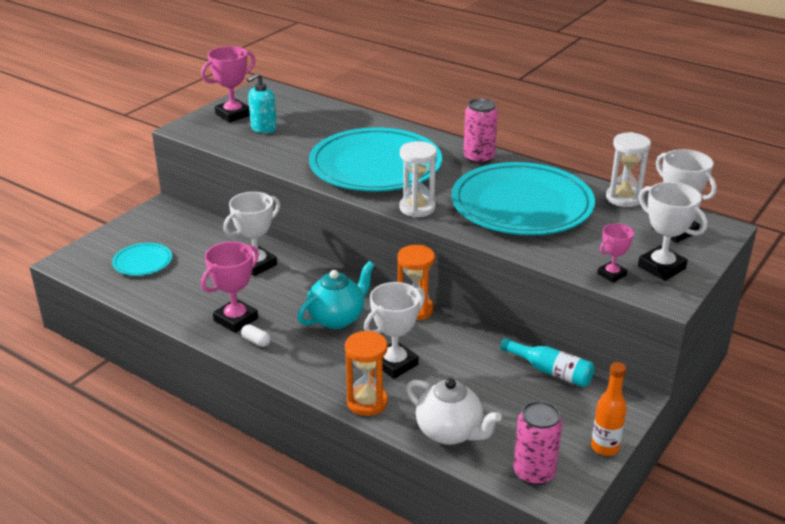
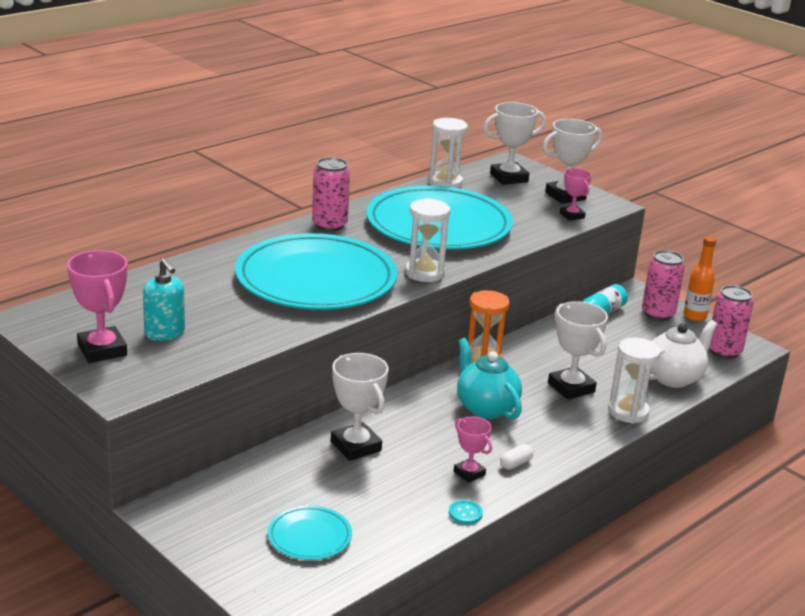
camera: 80 degrees left, 5 degrees down
pink trophy [201,242,259,333] -> pink trophy [454,416,492,483], size x0.60
orange hourglass [345,331,388,416] -> white hourglass [608,337,661,424]
none -> turquoise button [449,500,483,524]
none -> pink can [642,250,685,320]

